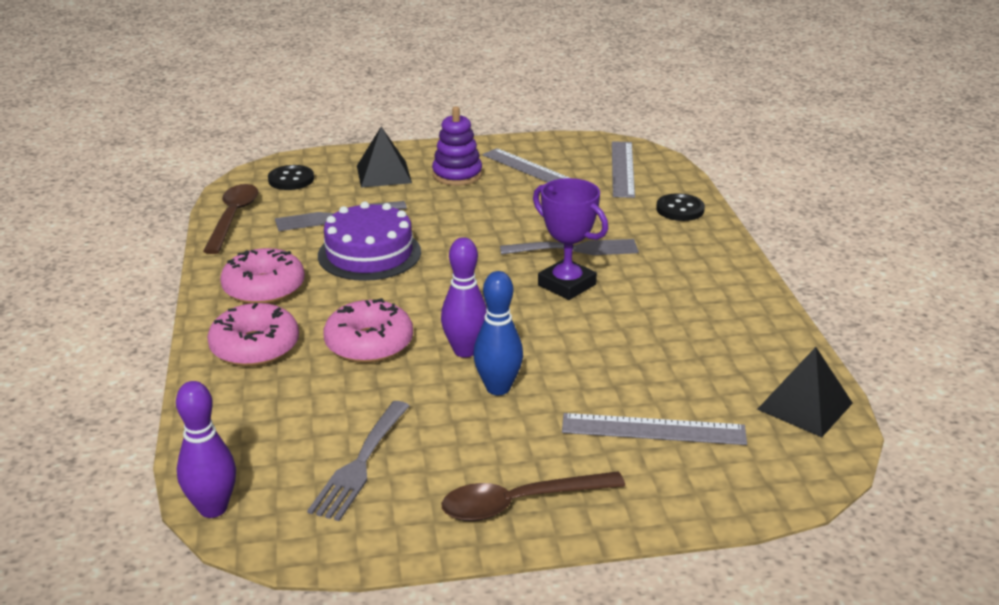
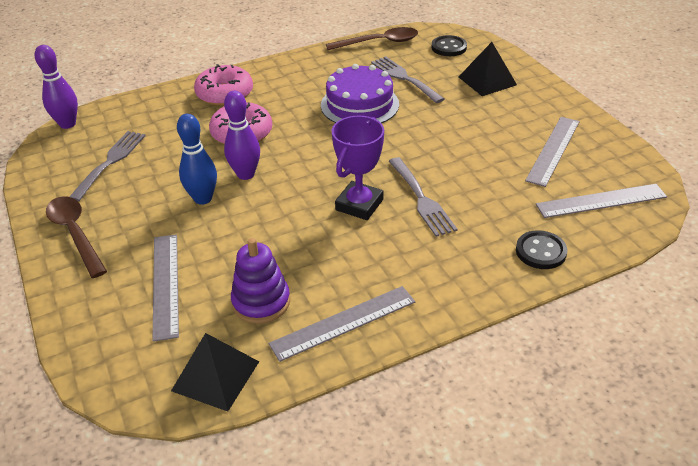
camera: 75 degrees right, 10 degrees up
pink donut [220,248,305,304] -> none
grey fork [307,401,409,521] -> grey fork turned 105 degrees clockwise [69,131,146,201]
purple stacking toy [432,106,482,186] -> purple stacking toy moved to [231,238,290,324]
none -> grey ruler [269,286,415,362]

